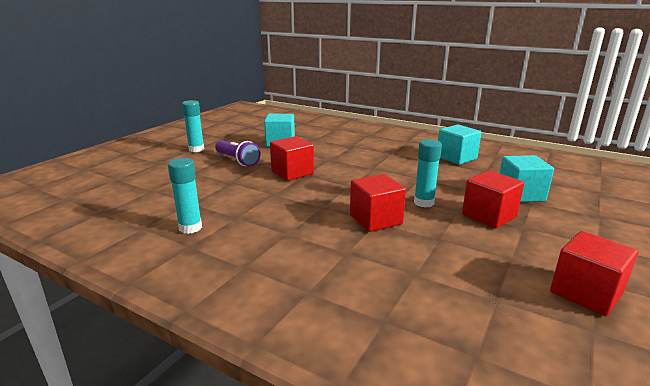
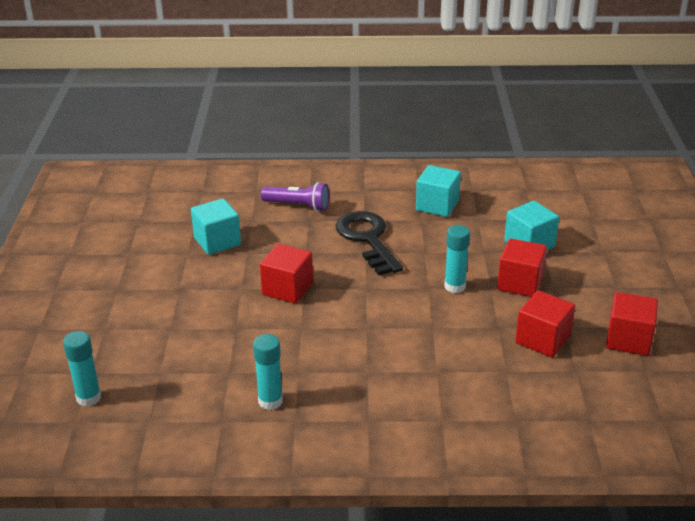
camera: 30 degrees left, 10 degrees up
turquoise glue stick [182,100,204,152] -> turquoise glue stick moved to [63,331,101,407]
purple flashlight [215,140,260,166] -> purple flashlight moved to [261,182,329,211]
red cube [350,174,406,232] -> red cube moved to [515,290,575,358]
none -> black key [336,211,403,275]

